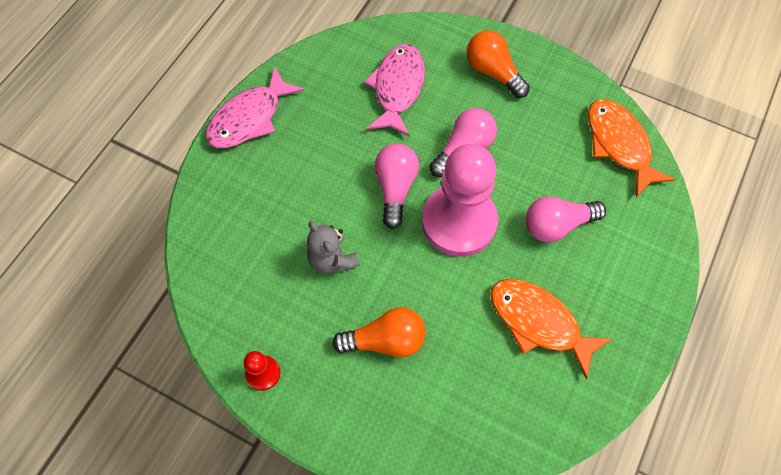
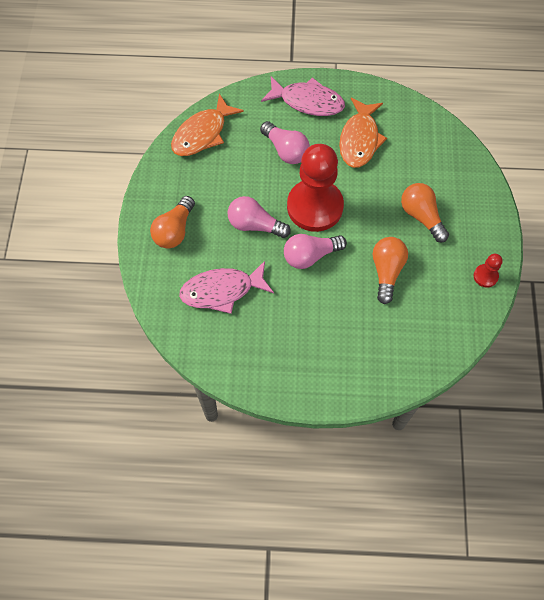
camera: 115 degrees left, 0 degrees up
pink fish [206,66,305,148] -> pink fish moved to [261,76,345,116]
grey teddy bear [307,221,360,274] -> orange light bulb [373,237,408,304]
pink pawn [422,144,498,257] -> red pawn [287,144,344,232]

